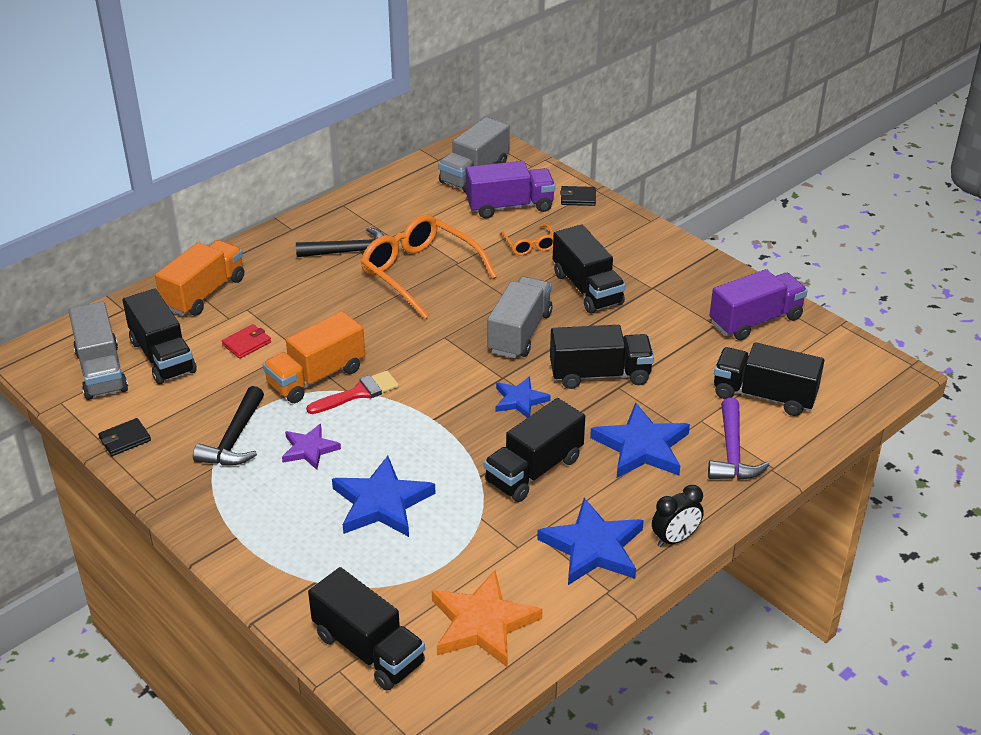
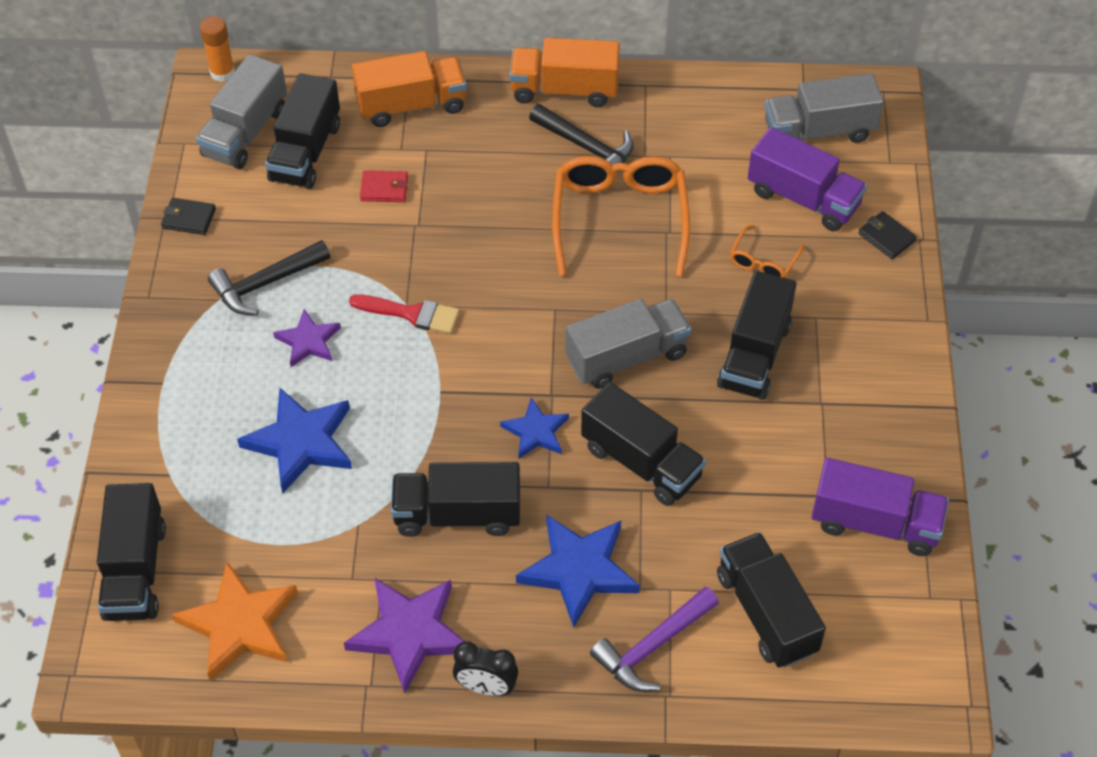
camera: 45 degrees right, 15 degrees up
orange truck [263,311,365,403] -> orange truck moved to [509,38,620,107]
blue star [537,498,644,585] -> purple star [344,578,465,693]
none -> orange glue stick [200,16,235,82]

